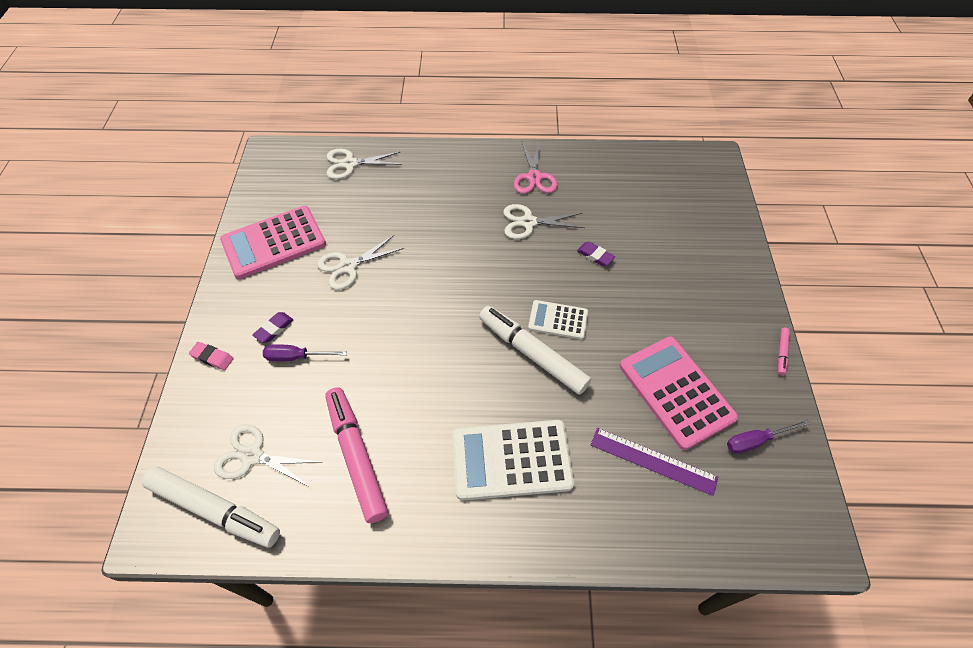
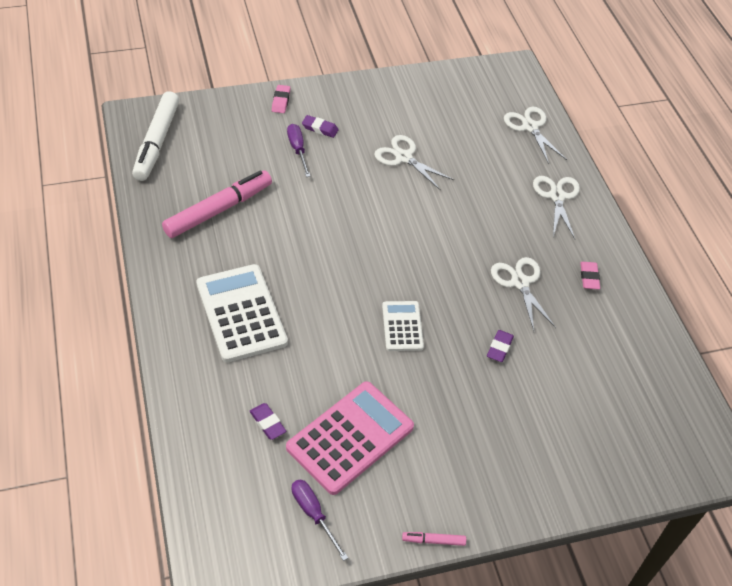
camera: 70 degrees right, 5 degrees down
white scissors [214,424,319,487] -> white scissors moved to [533,176,580,239]
pink calculator [220,206,326,279] -> none
white marker [479,306,591,395] -> none
pink scissors [514,141,557,194] -> pink eraser [580,262,600,289]
purple ruler [591,428,718,496] -> purple eraser [250,403,286,440]

